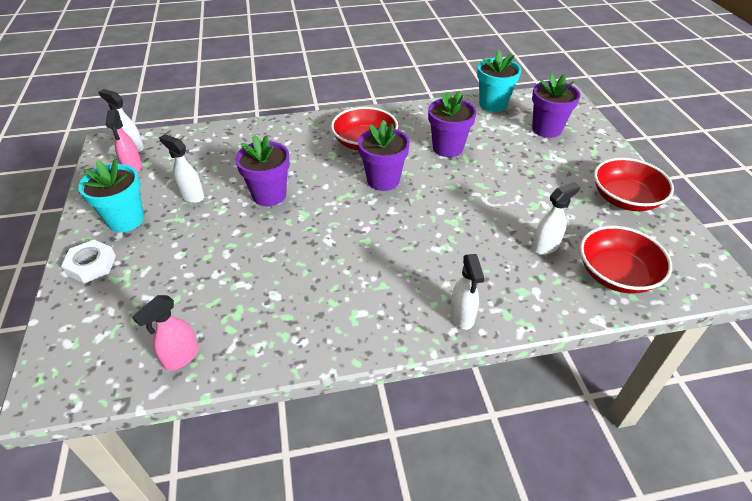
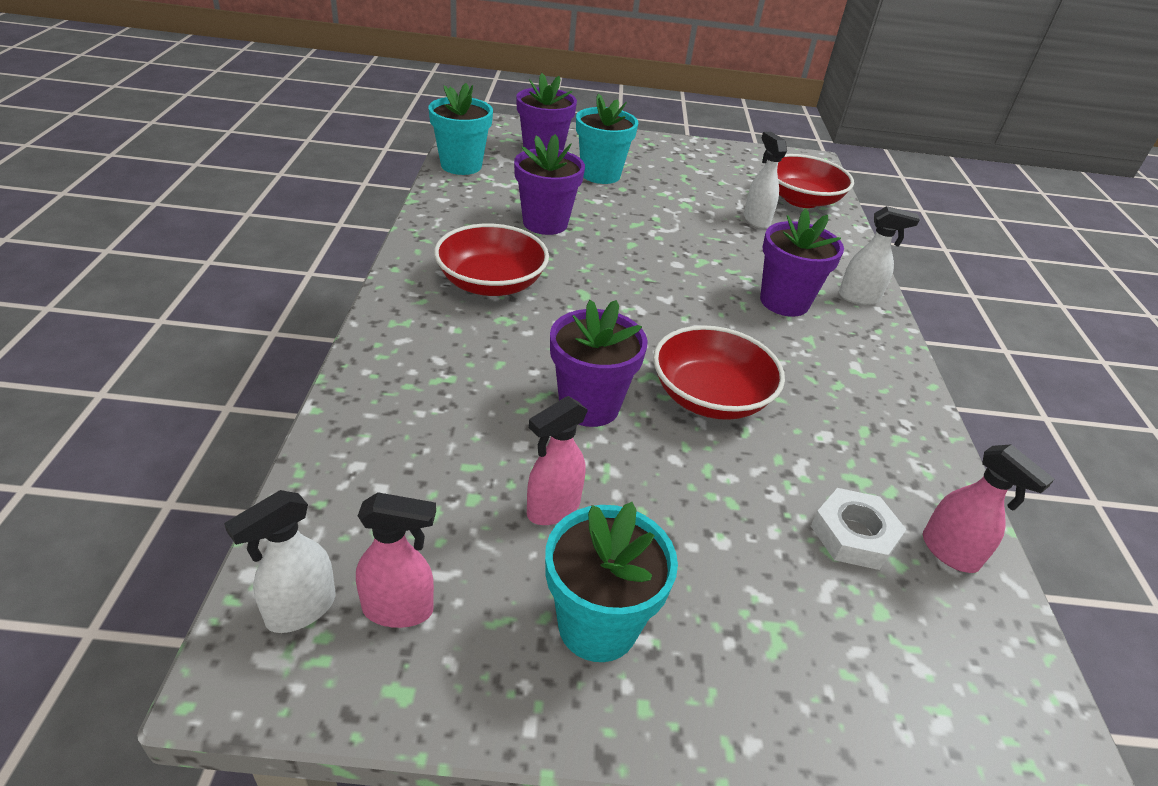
camera: 80 degrees left, 5 degrees down
white nut [61,240,116,283] -> white nut moved to [811,488,907,570]
white spray bottle [159,134,204,203] -> pink spray bottle [527,396,588,525]
purple flower pot [358,120,410,191] -> purple flower pot moved to [760,208,844,317]
red bowl [594,158,674,211] -> red bowl moved to [653,325,785,420]
none -> turquoise flower pot [576,93,638,184]

